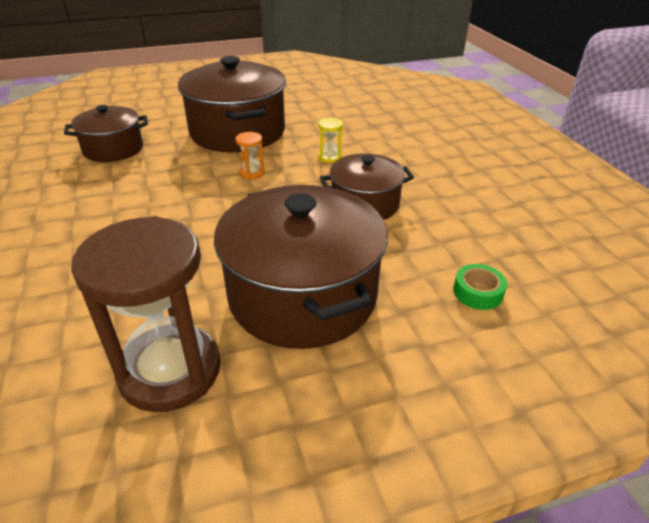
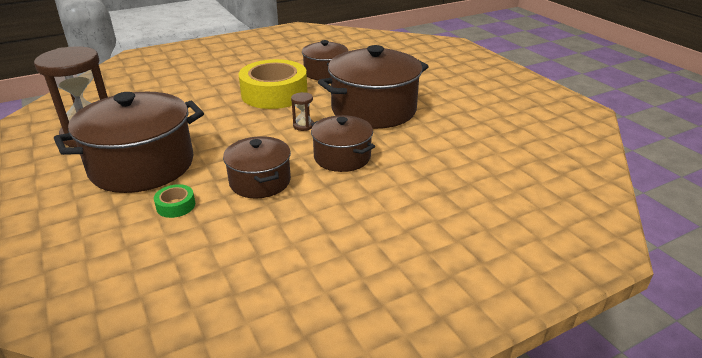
camera: 80 degrees right, 5 degrees down
orange hourglass [235,132,265,179] -> brown hourglass [291,92,314,131]
yellow hourglass [318,117,343,163] -> brown pot [311,115,375,172]
green tape [453,264,507,310] -> green tape moved to [154,184,195,218]
none -> yellow tape [238,59,307,109]

